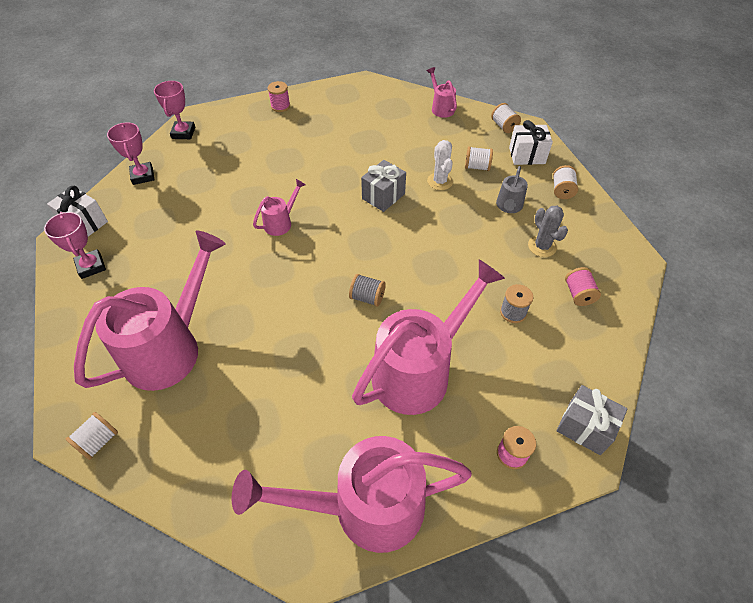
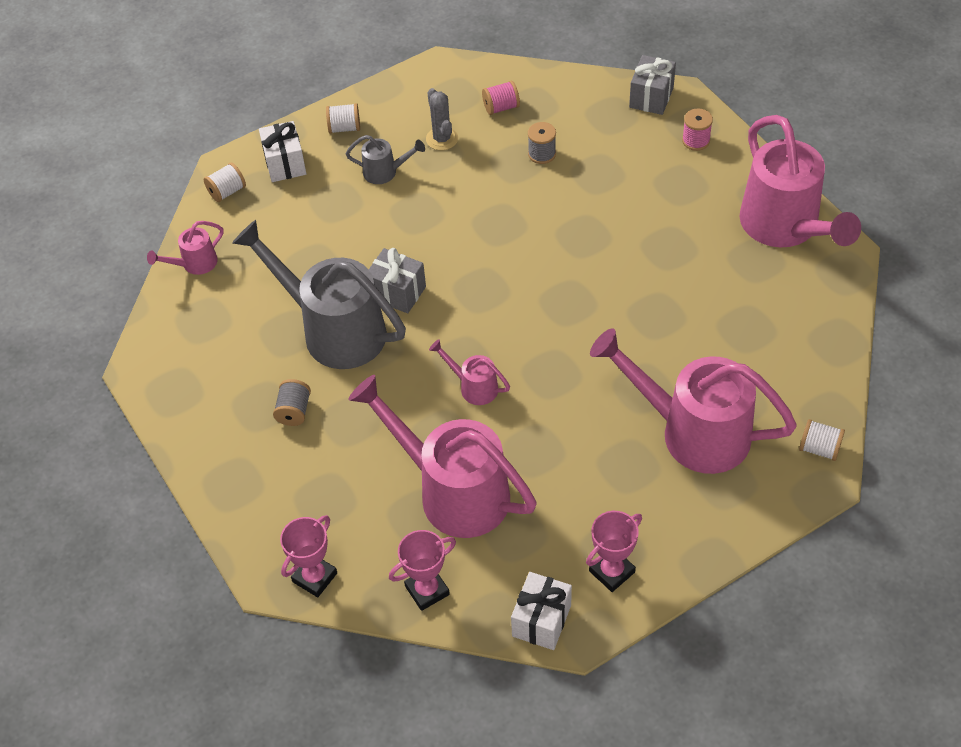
camera: 100 degrees left, 0 degrees up
pink trophy [154,81,195,139] -> pink trophy turned 45 degrees counterclockwise [280,515,337,597]
pink spool [268,81,290,112] -> none
grey spool [349,274,386,307] -> grey spool moved to [273,379,311,426]
pink watering can [352,259,505,415] -> pink watering can moved to [348,375,537,538]
white cactus [427,140,453,190] -> none
white spool [465,146,493,171] -> none
grey cactus [528,206,568,257] -> grey cactus turned 75 degrees counterclockwise [426,88,458,150]
none -> grey watering can [232,220,406,369]

